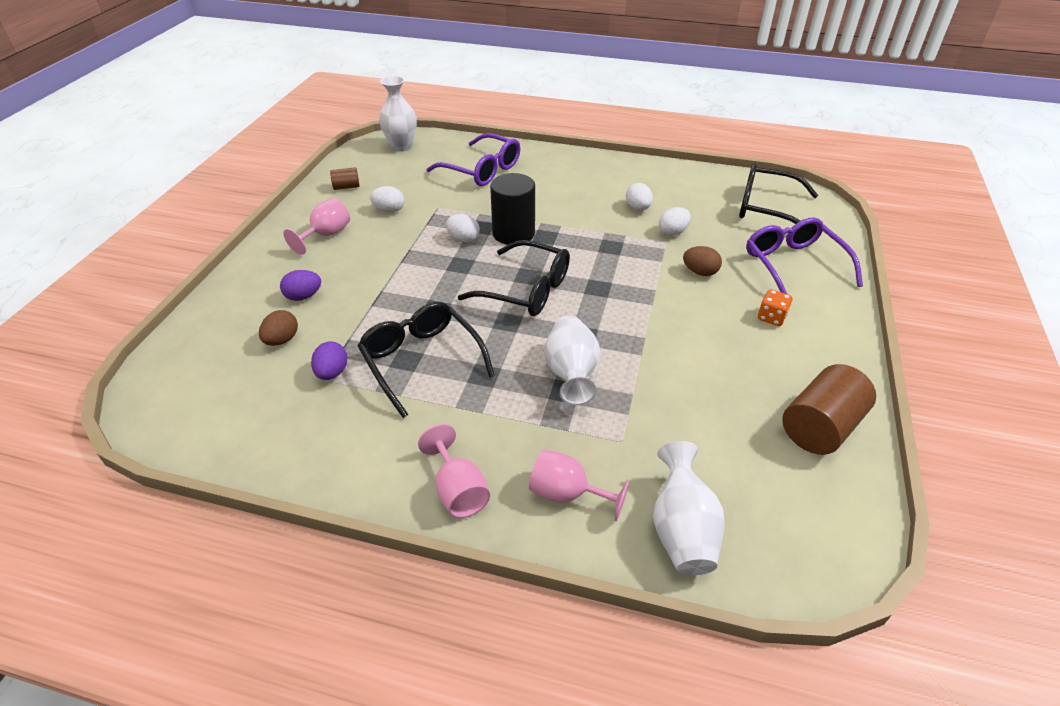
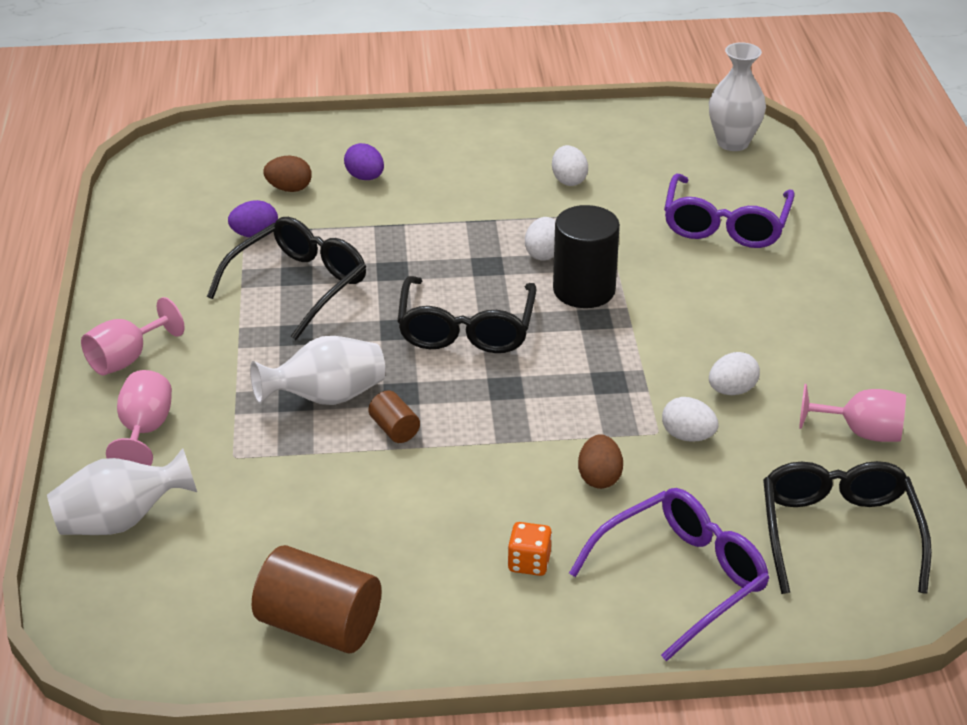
camera: 70 degrees right, 5 degrees down
pink goblet [283,198,350,255] -> pink goblet moved to [799,384,906,442]
brown cylinder [330,167,360,190] -> brown cylinder moved to [368,391,420,443]

